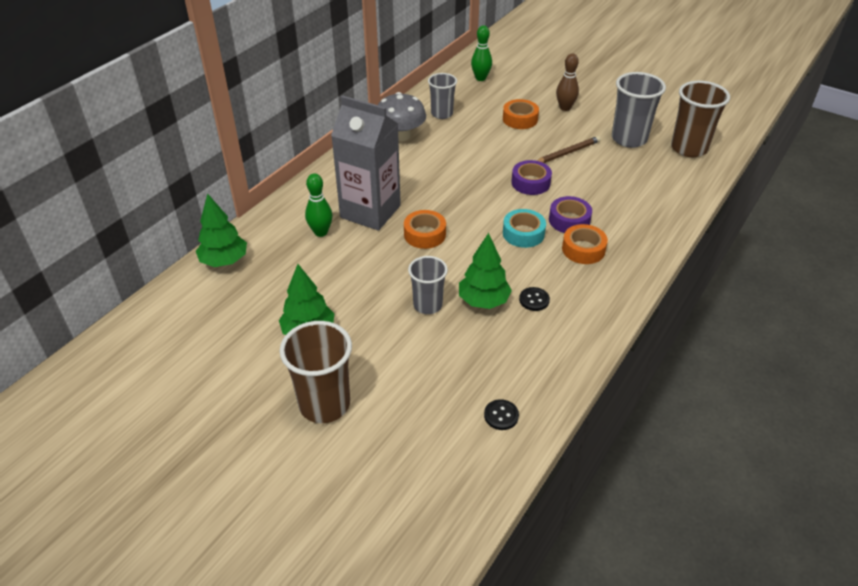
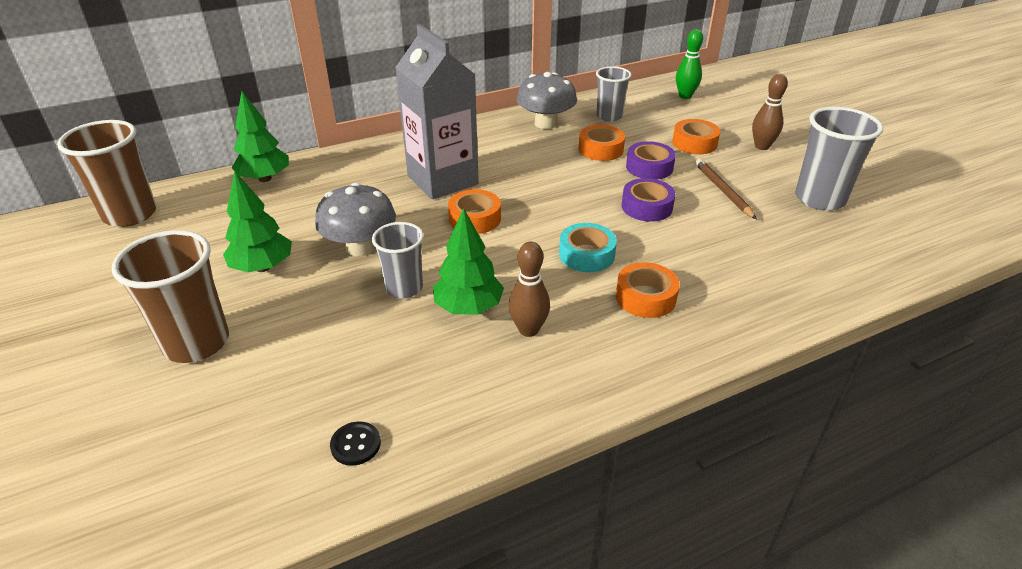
camera: 30 degrees right, 5 degrees down
green bowling pin [305,173,333,237] -> none
black button [519,287,550,311] -> brown bowling pin [509,241,550,337]
brown pencil [537,136,601,163] -> brown pencil turned 105 degrees counterclockwise [695,159,757,219]
purple tape [549,196,592,233] -> purple tape moved to [626,141,676,180]
brown cup [671,81,730,157] -> brown cup moved to [57,120,156,227]
none -> grey mushroom [315,182,396,256]
none -> orange tape [579,125,625,161]

